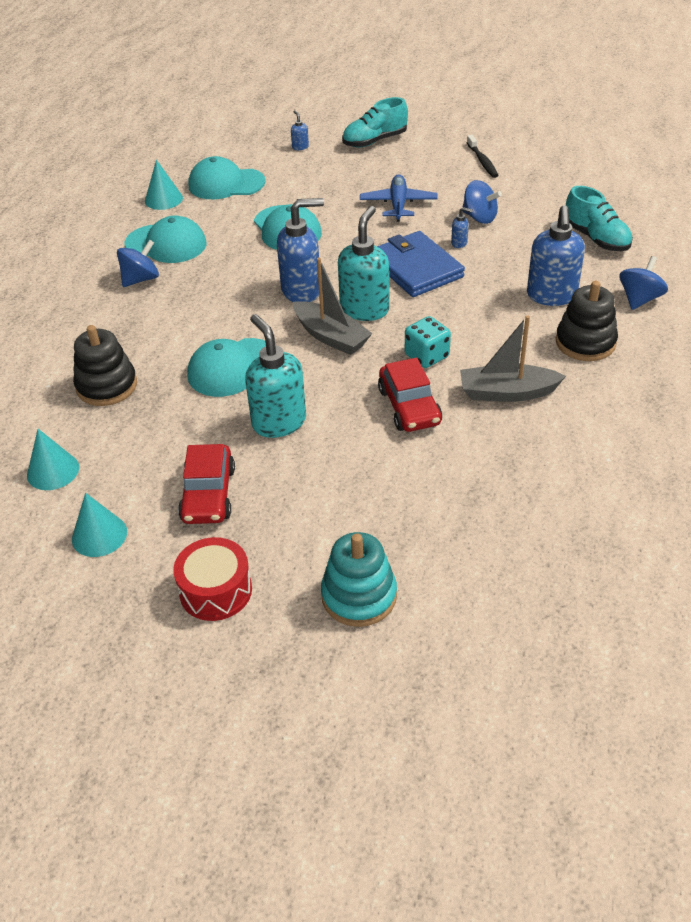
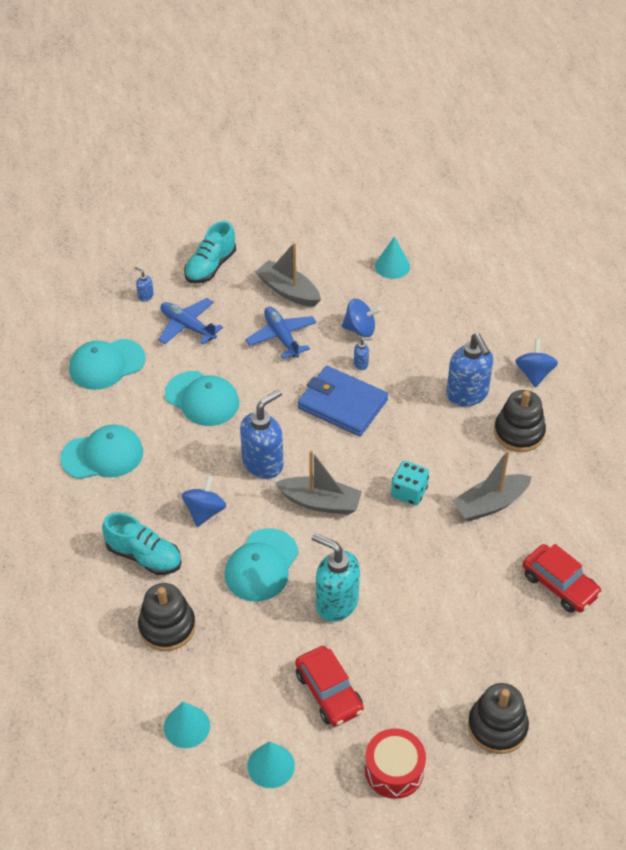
camera: 30 degrees left, 5 degrees up
blue spinning top [117,239,159,287] -> blue spinning top moved to [182,475,226,527]
turquoise cone [145,160,183,210] -> turquoise cone moved to [375,236,410,279]
turquoise stacking toy [321,532,397,627] -> black stacking toy [468,683,529,754]
turquoise soap dispenser [338,206,390,321] -> none
red car [378,358,442,432] -> red car moved to [523,544,602,613]
black toothbrush [467,135,499,178] -> none
turquoise shoe [566,186,633,251] -> turquoise shoe moved to [102,512,182,575]
none -> blue plane [158,298,223,345]
none -> grey boat [255,242,321,307]

